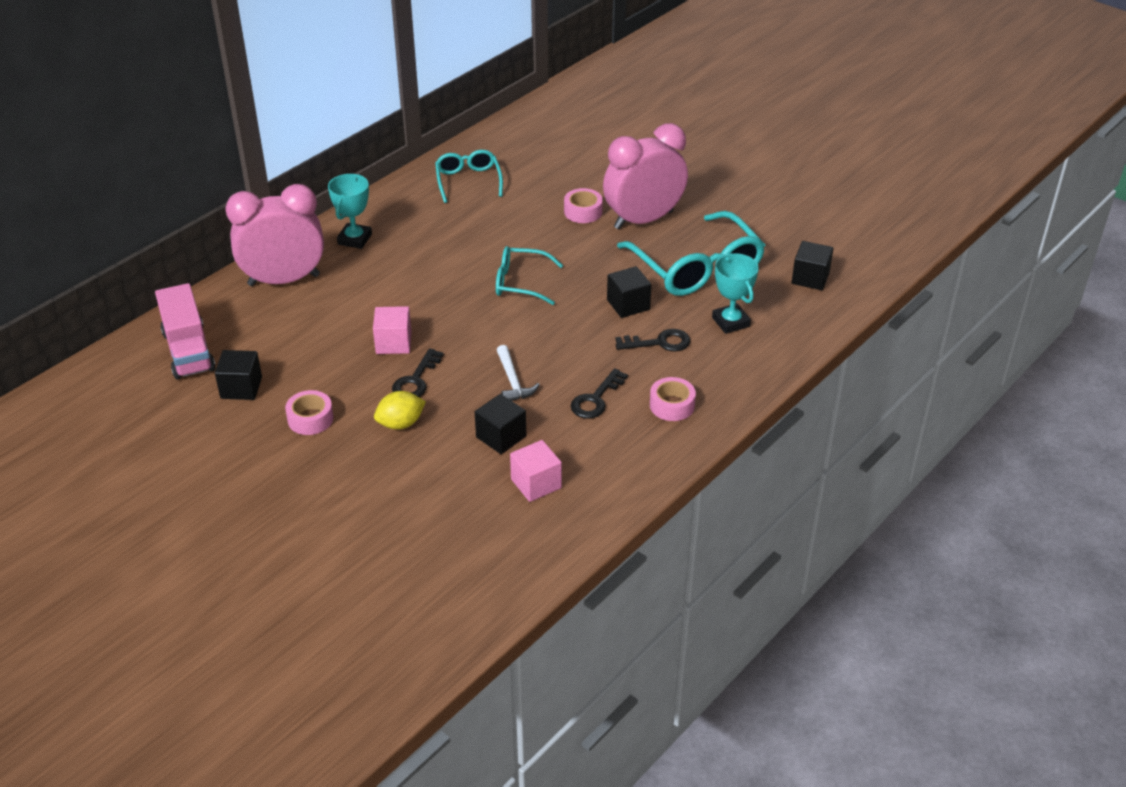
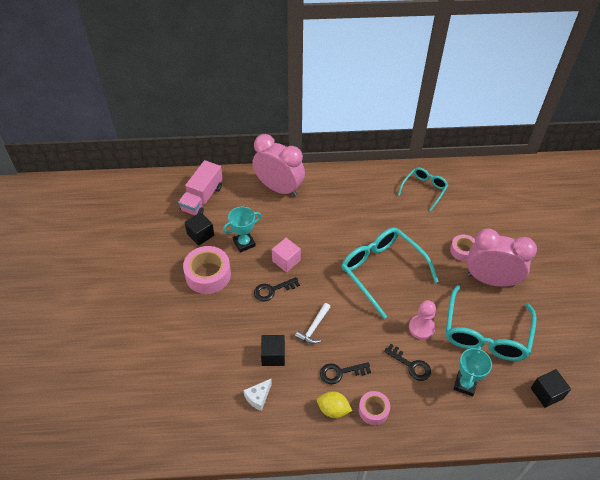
camera: 45 degrees right, 10 degrees up
pink tape [285,390,334,435] -> pink tape [183,246,231,294], size x1.72
turquoise trophy [328,174,372,249] -> turquoise trophy moved to [223,207,261,253]
yellow lemon [374,391,426,429] -> yellow lemon moved to [317,391,352,418]
turquoise glasses [496,246,563,305] -> turquoise glasses [341,227,439,319], size x1.76
pink cube [510,440,562,502] -> white cheese [243,379,272,411]
black cube [607,266,651,318] -> pink pawn [409,300,436,340]

